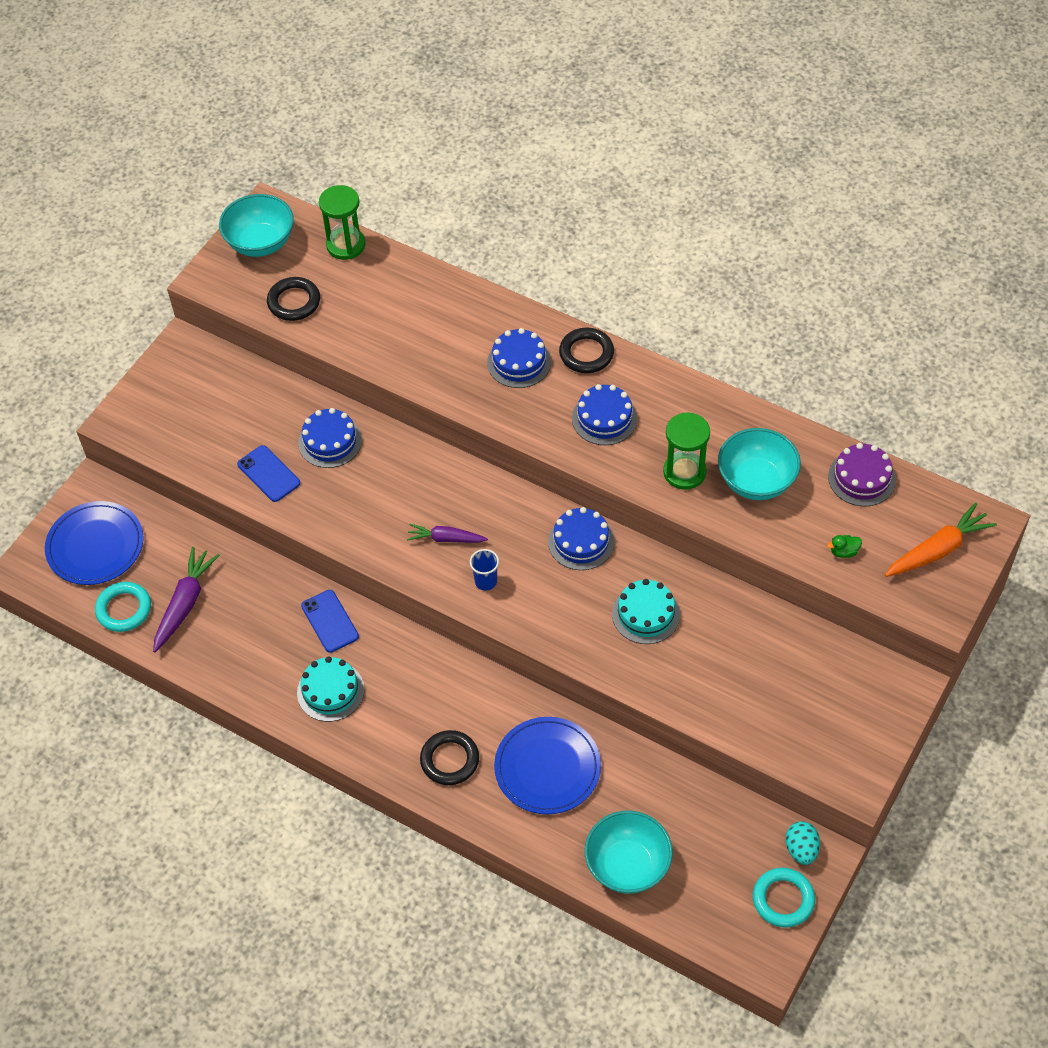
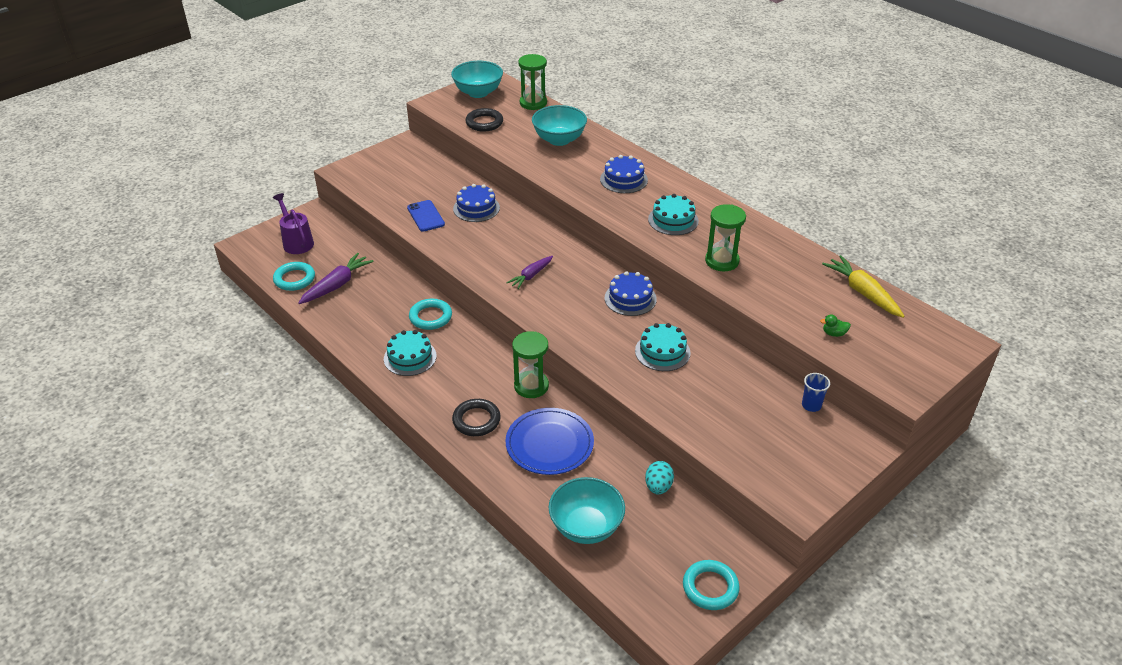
camera: 15 degrees right, 15 degrees down
blue plate [45,501,144,585] -> purple watering can [273,193,314,254]
blue phone [301,590,359,653] -> turquoise ring [409,299,452,330]
purple carrot [407,524,488,543] -> purple carrot turned 75 degrees counterclockwise [507,256,553,289]
blue cup [470,549,499,591] -> blue cup moved to [802,373,830,412]
black ring [559,328,614,373] -> none
blue cake [572,384,638,445] -> turquoise cake [648,194,699,235]
turquoise bowl [718,428,801,500] -> turquoise bowl moved to [532,105,587,146]
turquoise egg [785,821,820,865] -> turquoise egg moved to [645,461,674,494]
purple cake [828,443,896,506] -> yellow carrot [822,255,905,318]
orange carrot [885,503,997,577] -> none
none -> green hourglass [512,331,549,398]

